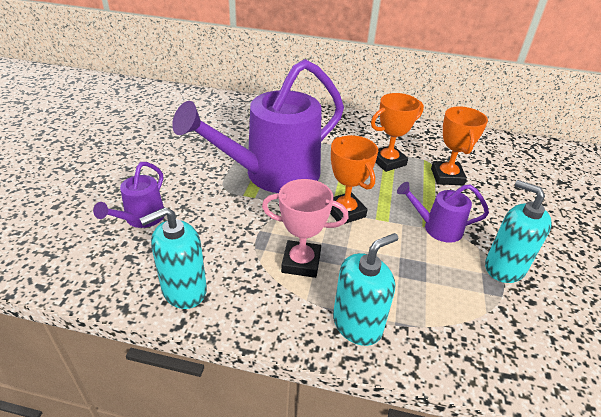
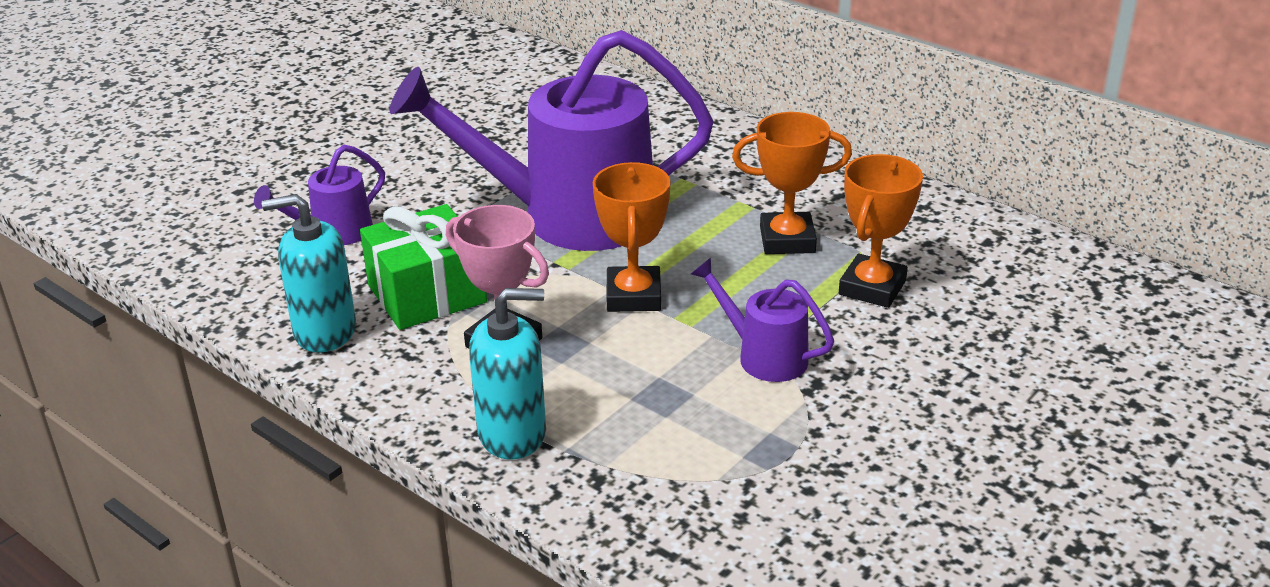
camera: 30 degrees right, 5 degrees down
turquoise soap dispenser [485,180,552,283] -> none
none -> green gift [360,204,487,330]

